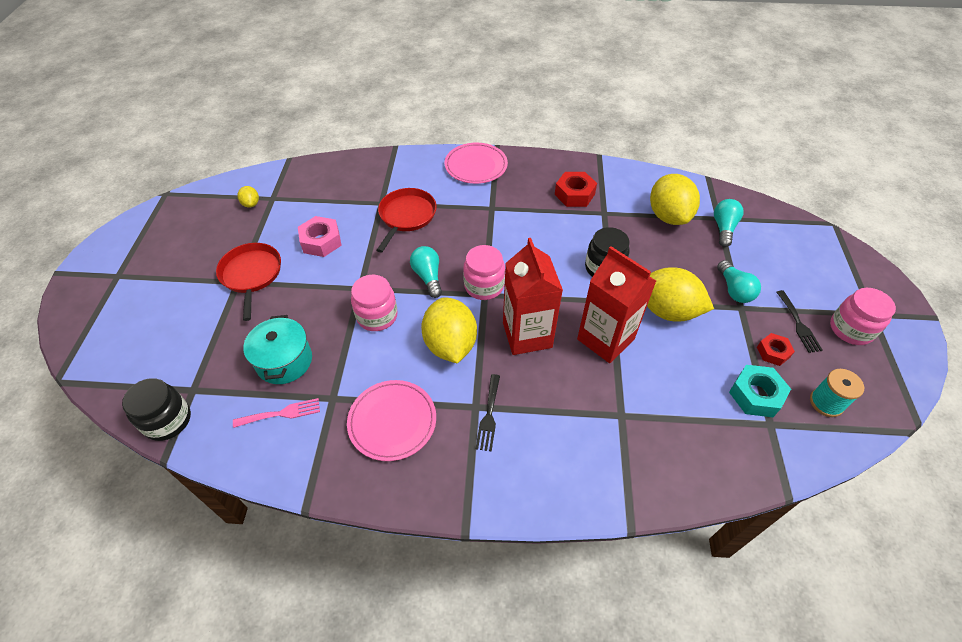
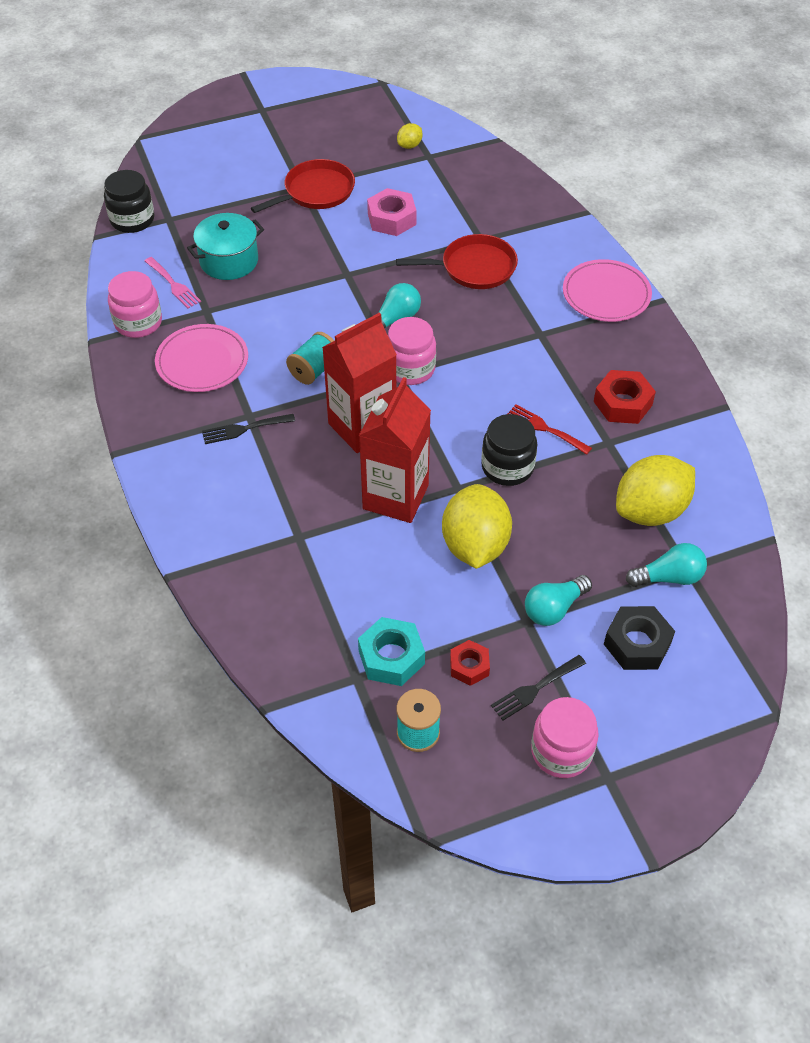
camera: 65 degrees right, 0 degrees up
pink jar [351,275,398,331] -> pink jar moved to [108,271,162,338]
yellow lemon [421,297,477,364] -> turquoise spool [286,332,334,385]
none -> red fork [507,404,592,455]
none -> black nut [604,606,675,670]

